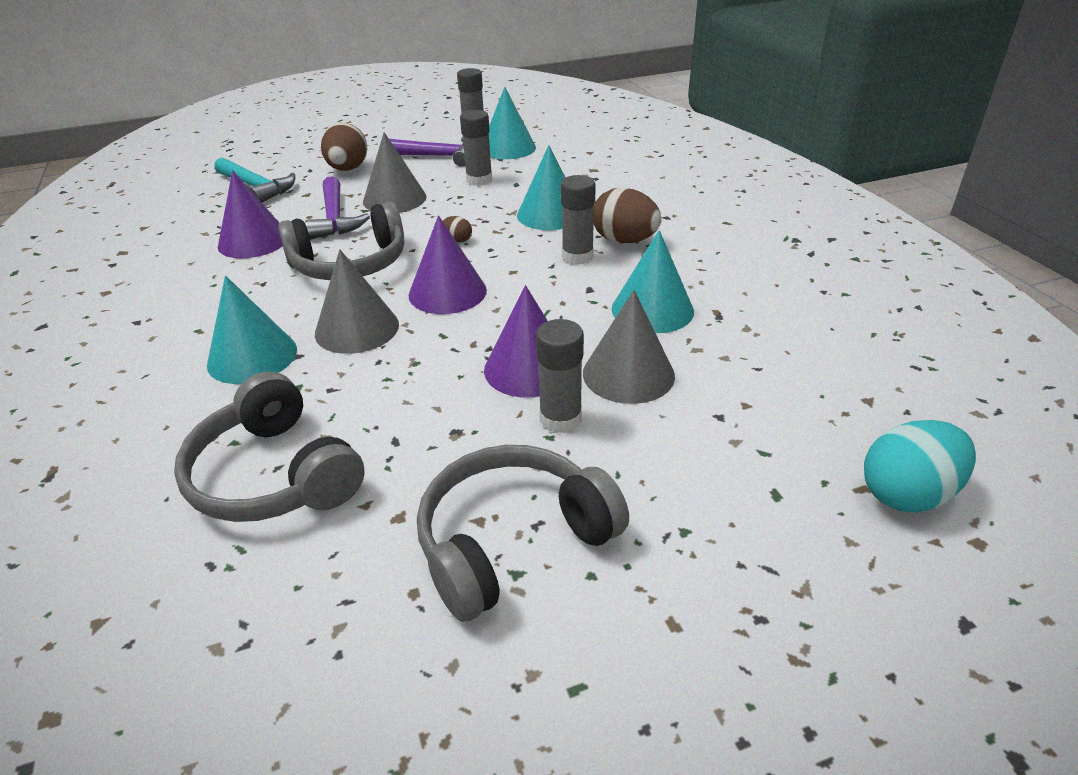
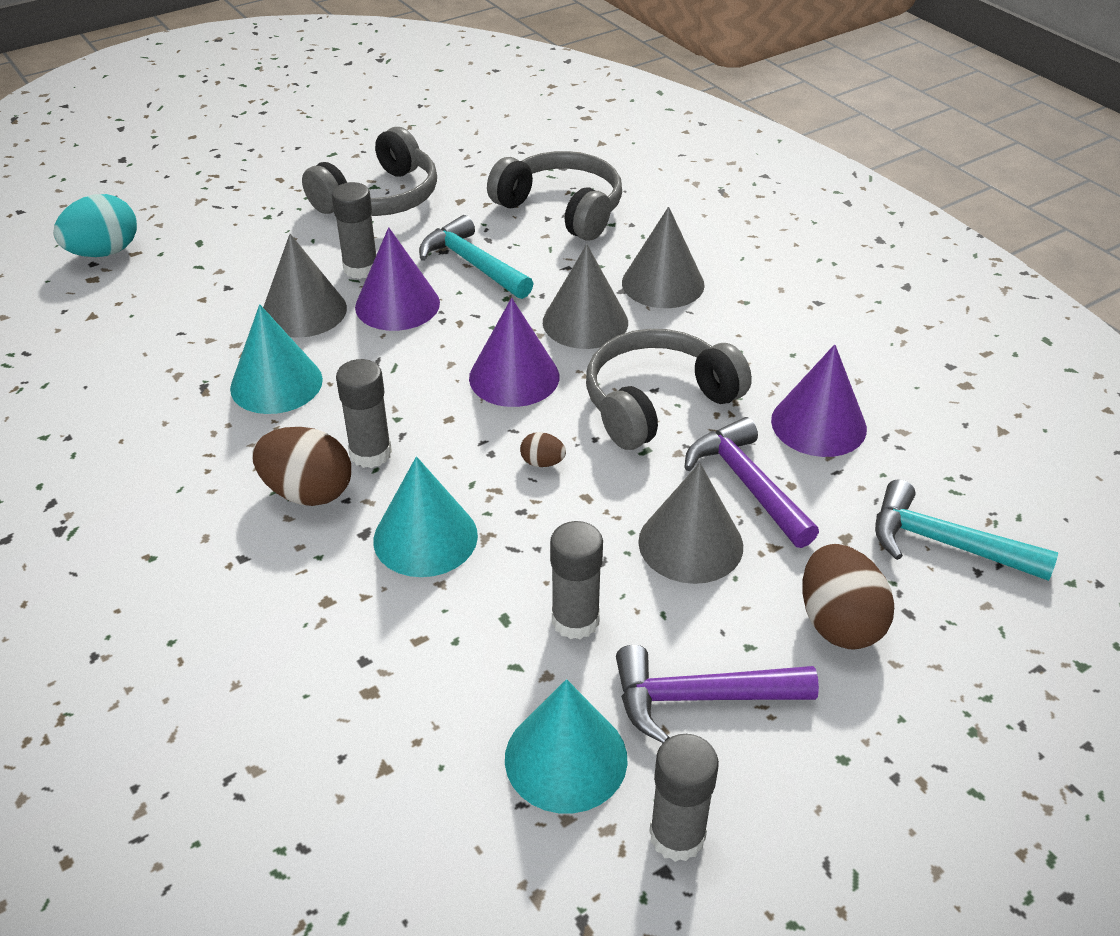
camera: 165 degrees right, 5 degrees up
turquoise cone [207,276,297,384] -> grey cone [622,207,705,308]
none -> turquoise hammer [419,215,534,299]

